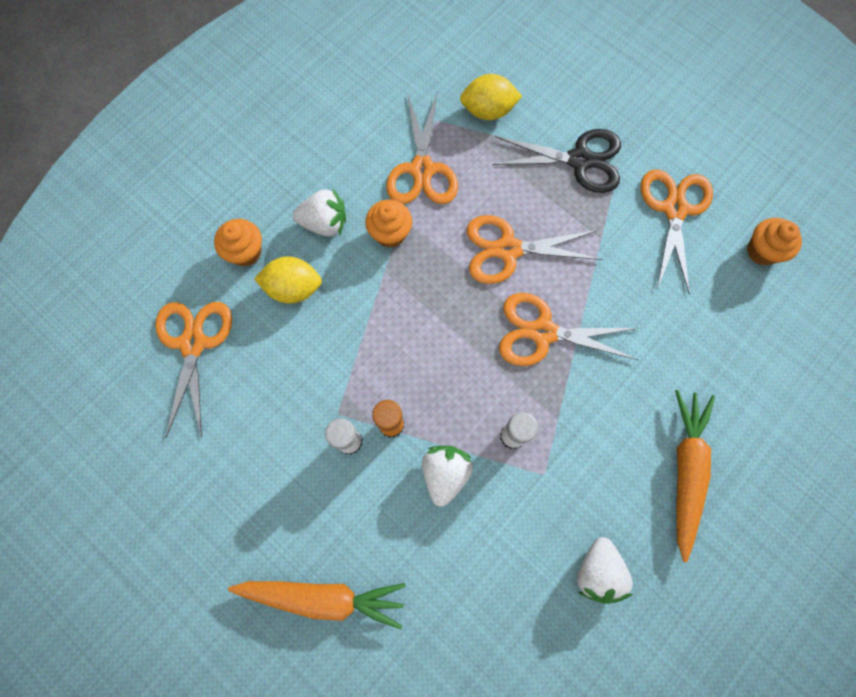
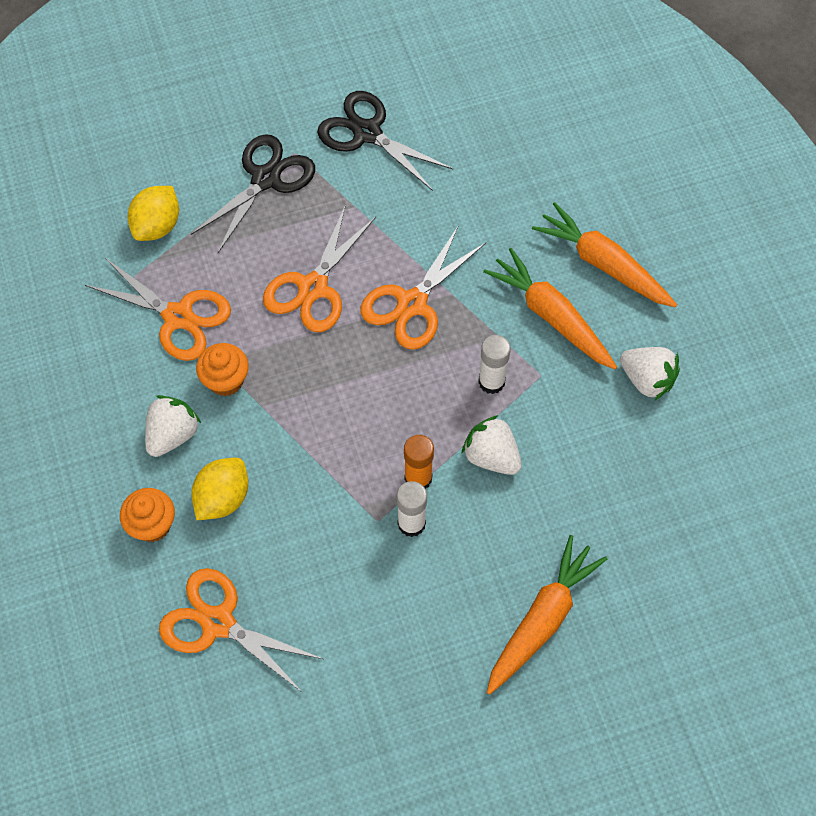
camera: 60 degrees left, 10 degrees down
orange scissors [641,169,713,294] -> black scissors [317,91,453,191]
orange cupcake [747,218,802,265] -> none
none -> orange carrot [483,248,617,369]

